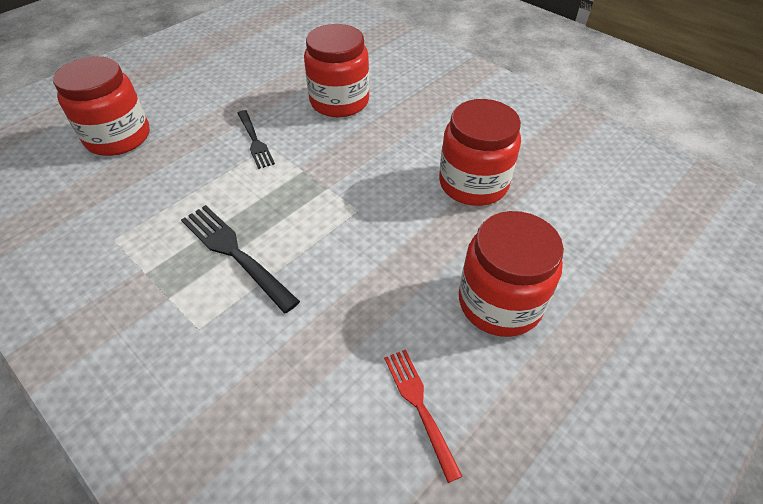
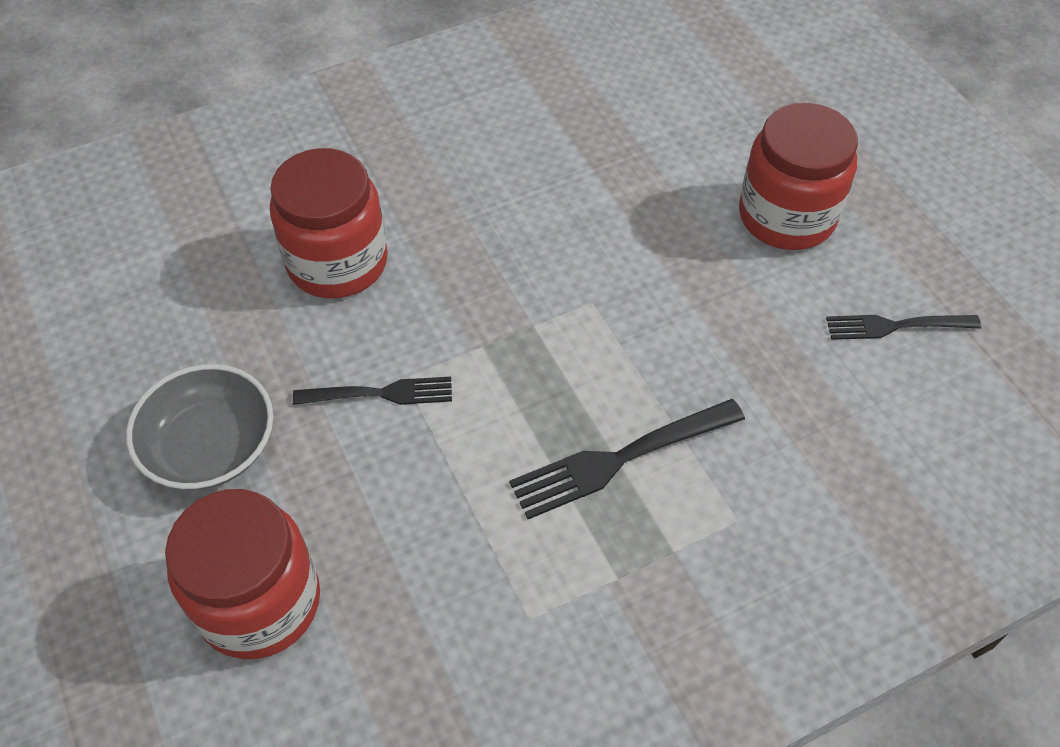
camera: 70 degrees left, 5 degrees up
red fork [384,349,462,483] -> black fork [826,315,981,340]
red jar [439,99,521,206] -> none
none -> grey bowl [126,364,273,490]

